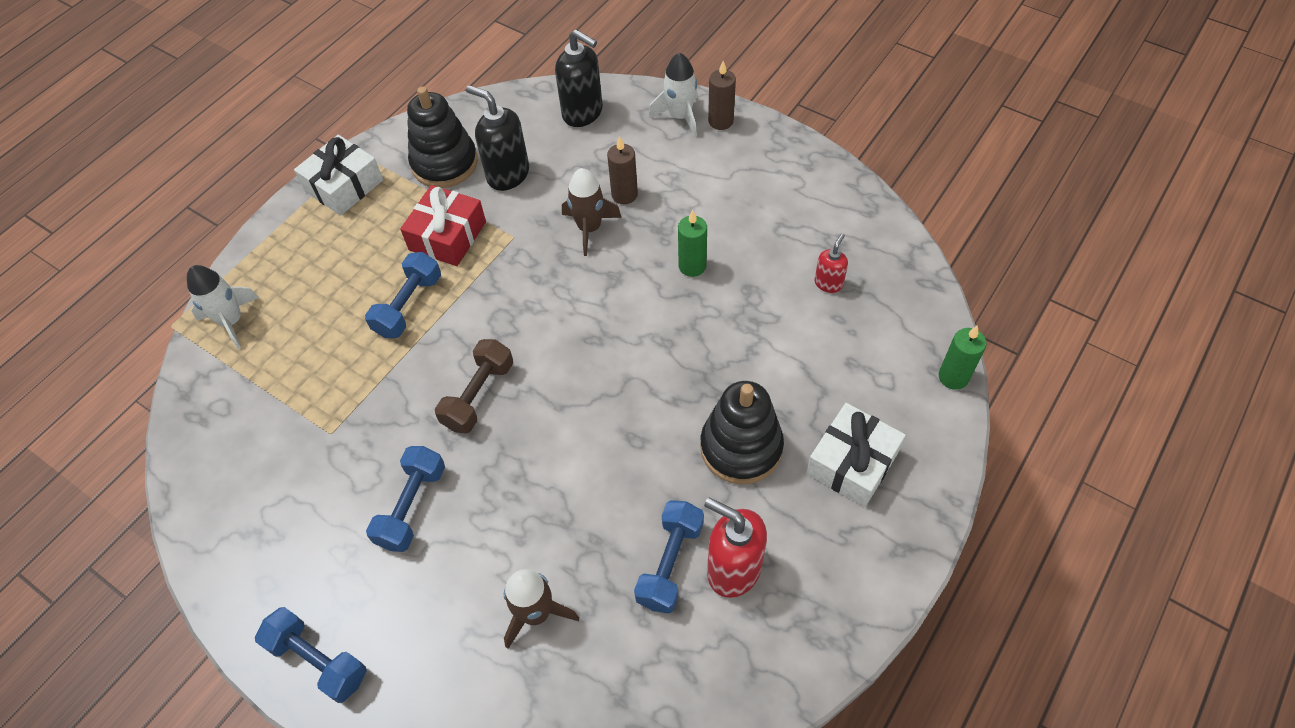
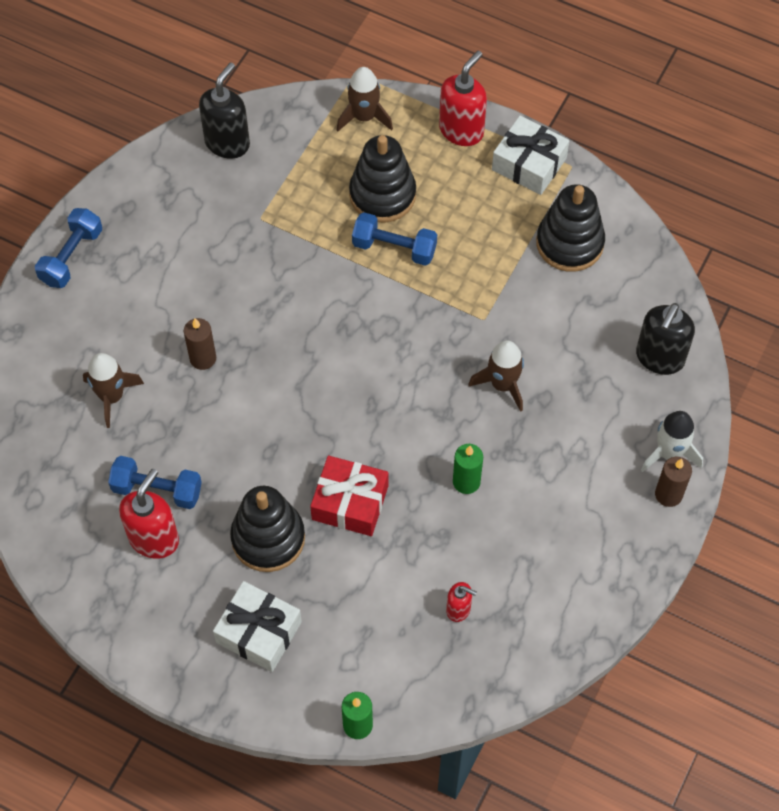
camera: 80 degrees right, 5 degrees up
white rocket [187,265,259,349] -> brown rocket [337,67,393,131]
blue dumbbell [366,446,445,552] -> none
red gift [400,185,486,266] -> red gift moved to [310,456,388,536]
brown dumbbell [435,339,513,434] -> none
black soap dispenser [466,85,529,191] -> black soap dispenser moved to [199,62,250,159]
brown candle [607,136,638,204] -> brown candle moved to [184,318,216,370]
none -> black stacking toy [349,135,416,223]
none -> red soap dispenser [439,51,487,146]

